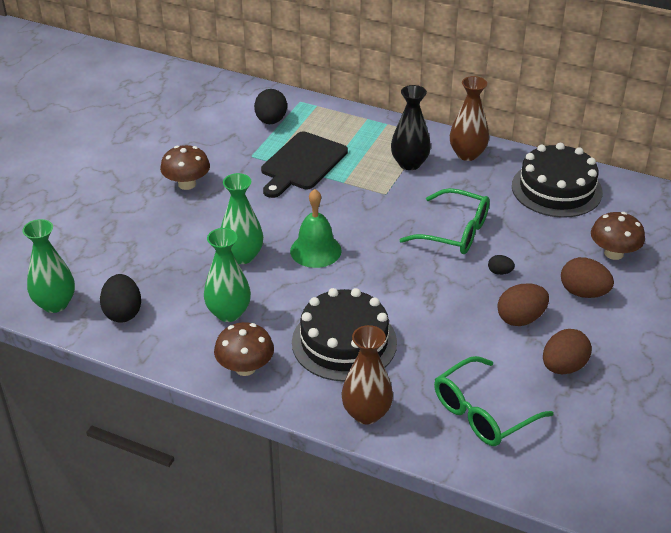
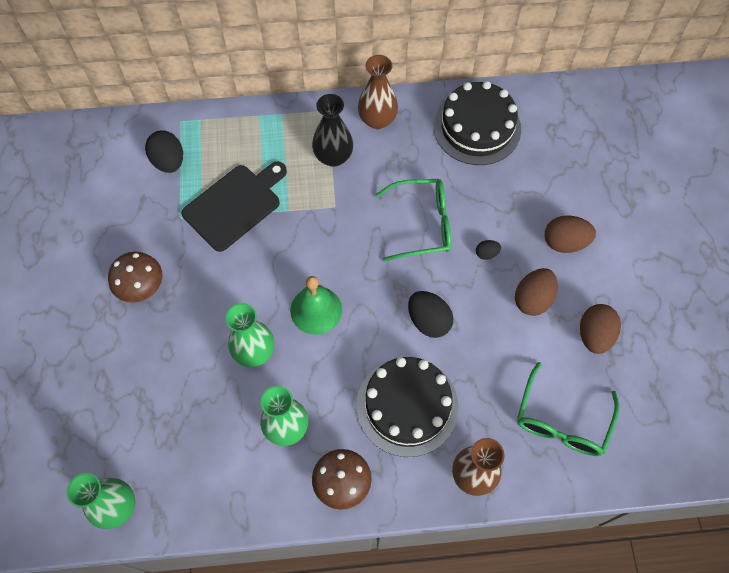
camera: 30 degrees left, 25 degrees up
black egg [100,274,141,323] -> black egg moved to [408,291,453,338]
black cutting board [261,131,348,198] -> black cutting board turned 135 degrees counterclockwise [181,161,287,252]
brown mushroom [591,212,645,260] -> none

